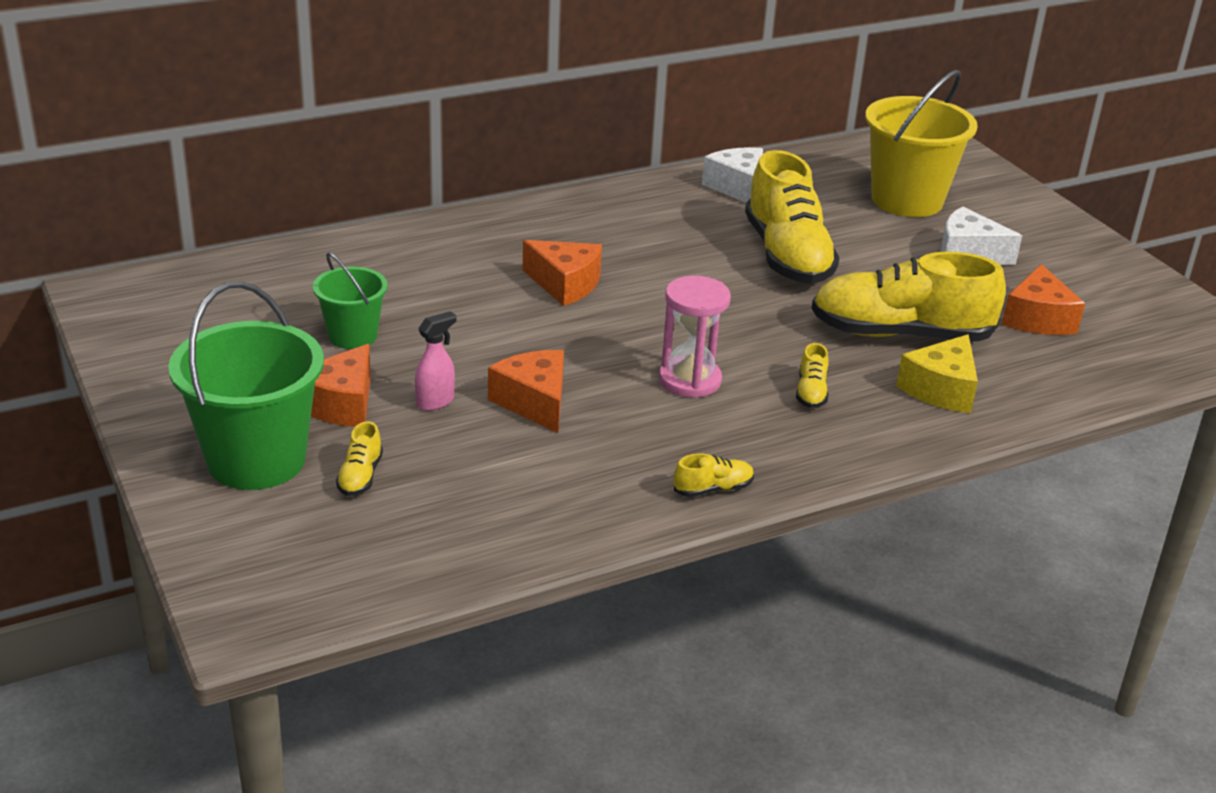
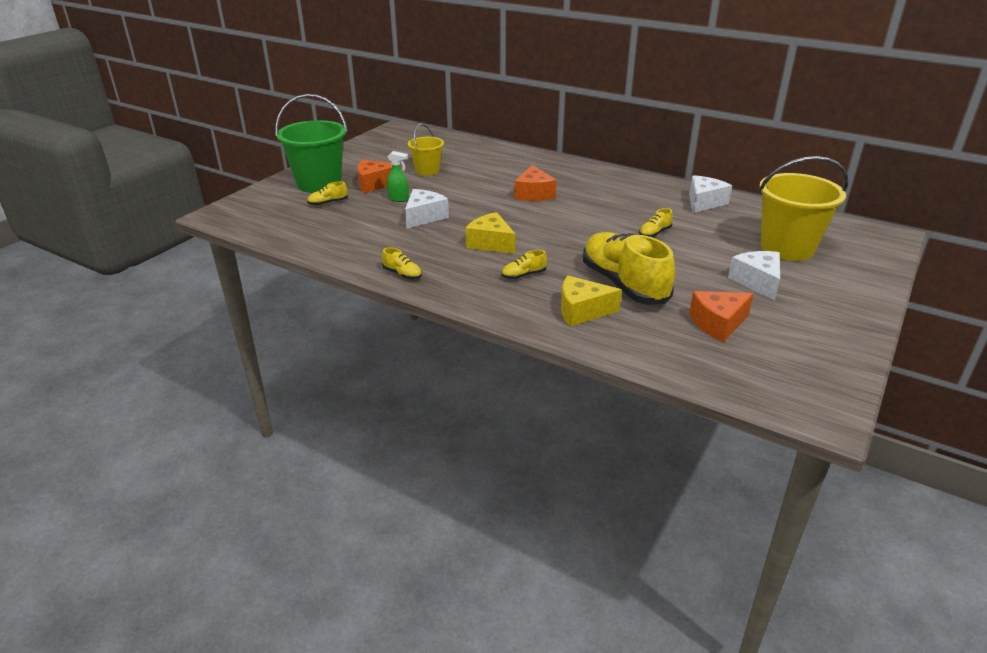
camera: 60 degrees right, 0 degrees up
green bucket [313,253,387,349] -> yellow bucket [408,124,444,176]
pink spray bottle [415,311,456,411] -> green spray bottle [387,151,409,202]
orange cheese [488,350,564,433] -> white cheese [405,189,449,229]
pink hourglass [659,276,731,398] -> yellow cheese [465,212,516,254]
yellow shoe [745,150,840,284] -> yellow shoe [639,208,673,237], size x0.40

